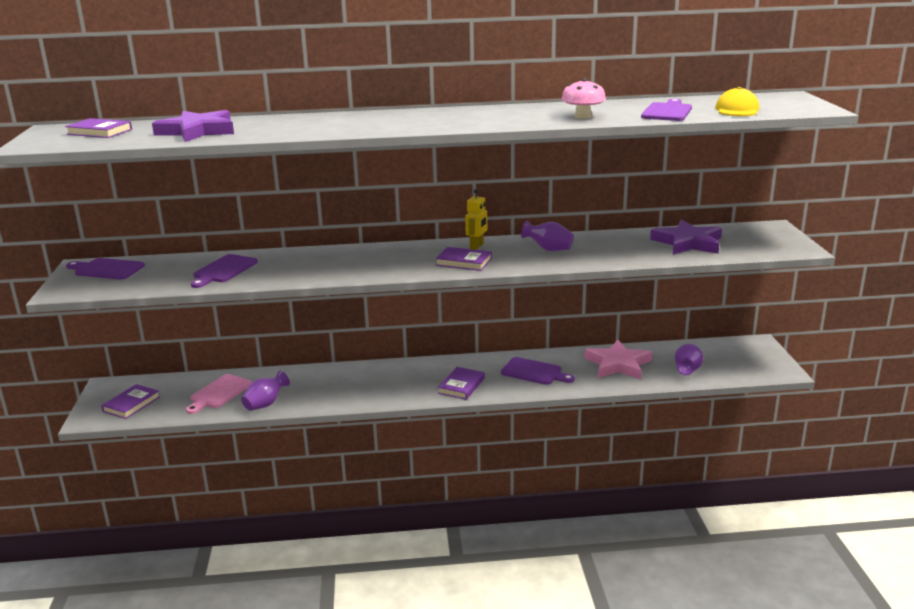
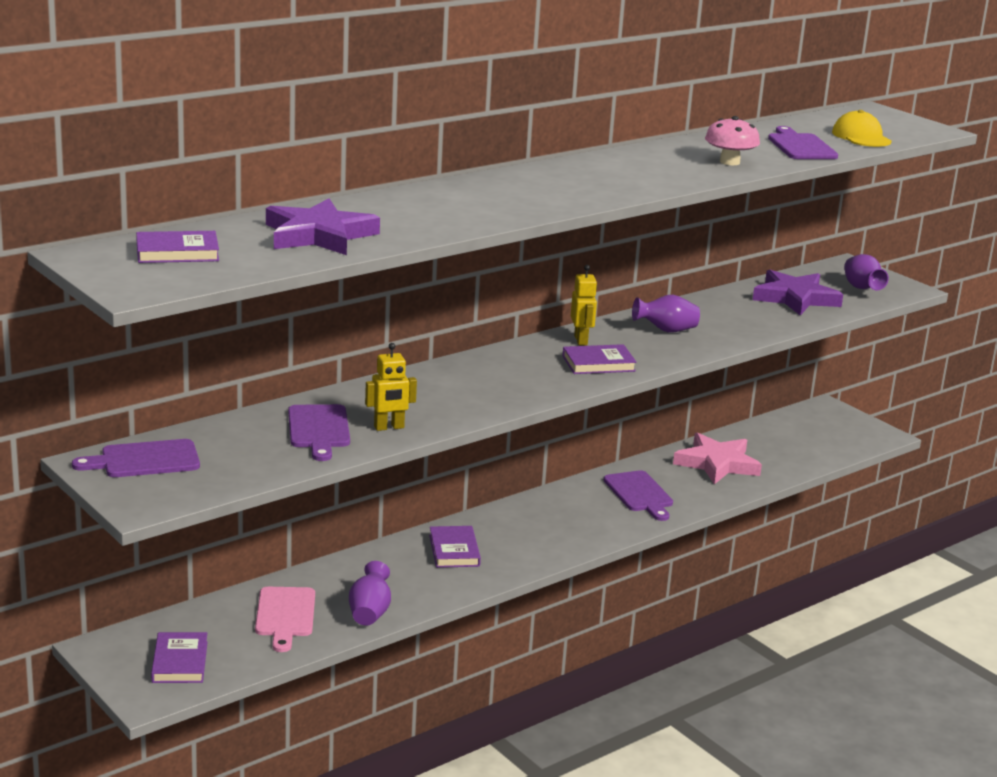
camera: 35 degrees left, 0 degrees up
purple book [438,367,485,400] -> purple book moved to [429,526,481,568]
purple cutting board [501,357,575,385] -> purple cutting board turned 75 degrees clockwise [604,470,673,521]
purple vase [675,344,703,375] -> purple vase moved to [844,254,889,290]
none -> yellow robot [365,343,417,431]

